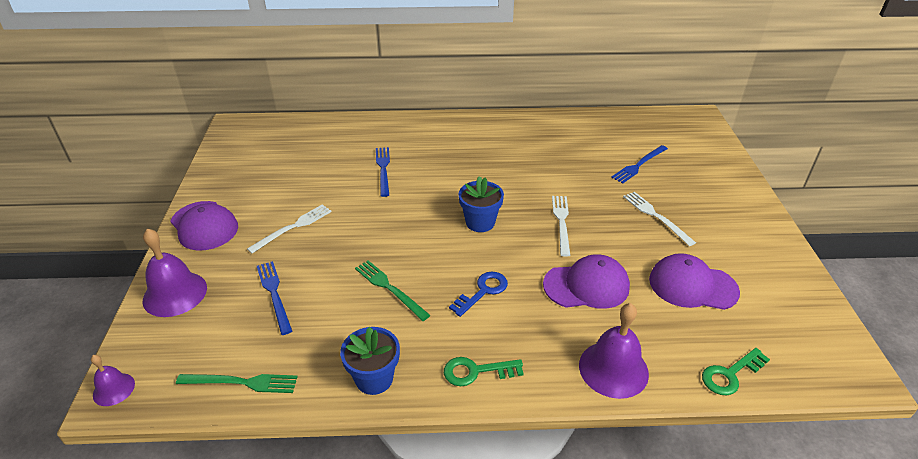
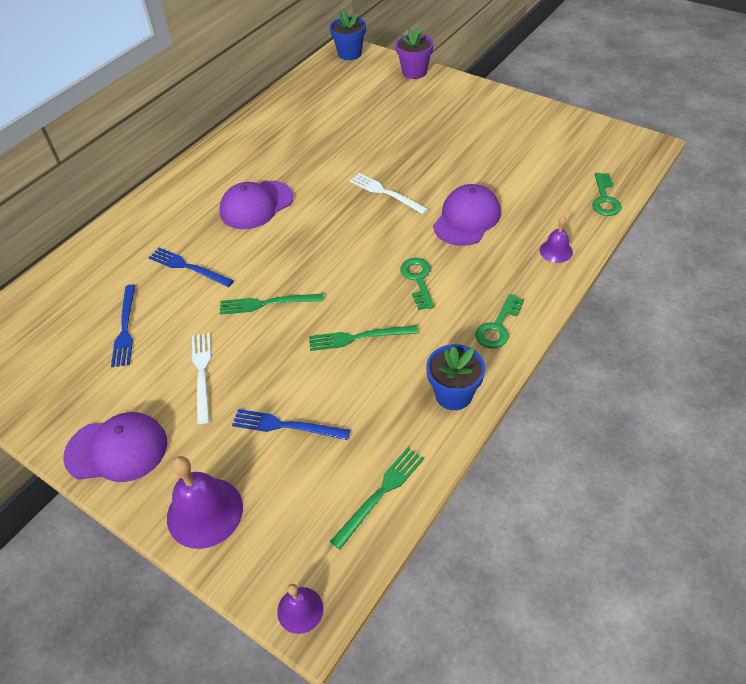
camera: 50 degrees left, 10 degrees up
blue key [449,272,508,317] -> green key [400,258,434,310]
blue flower pot [458,176,504,232] -> blue flower pot moved to [330,10,366,60]
purple bell [579,303,649,399] -> purple bell [540,216,573,263], size x0.55
blue fork [611,145,668,184] -> blue fork moved to [111,285,136,367]
white fork [623,192,696,246] -> none
purple cap [649,253,740,310] -> purple cap moved to [219,181,293,229]
none -> green fork [220,293,324,315]
none -> purple flower pot [396,28,433,79]

